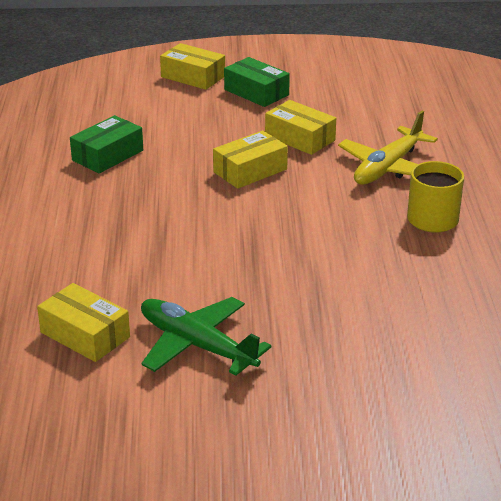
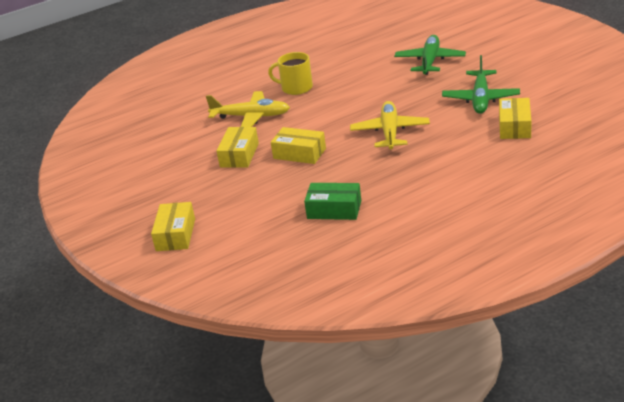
camera: 115 degrees left, 0 degrees up
green box [224,57,290,107] -> none
none -> yellow plane [350,101,430,149]
none -> green plane [394,35,466,75]

